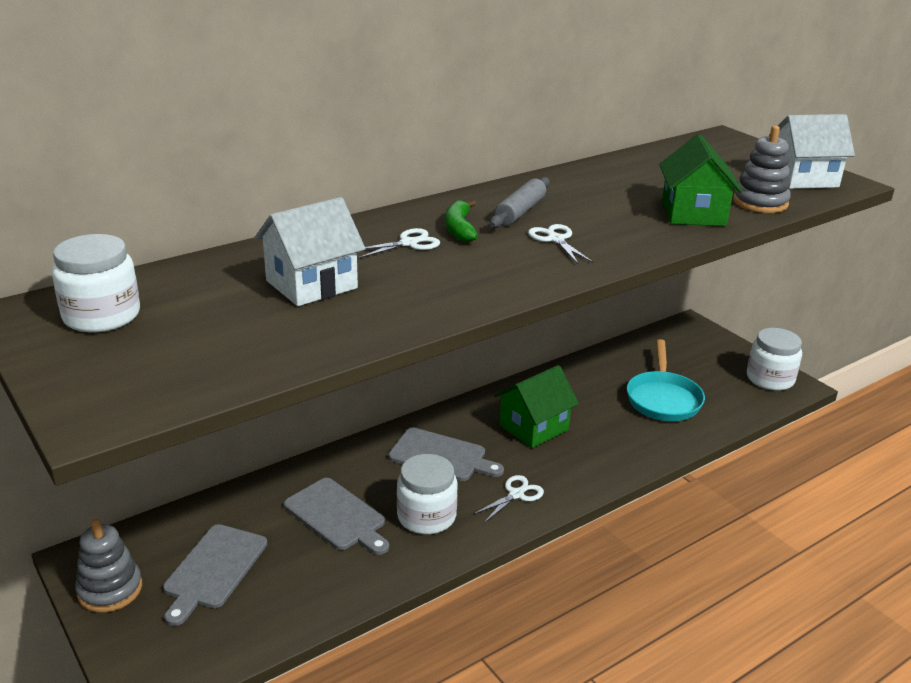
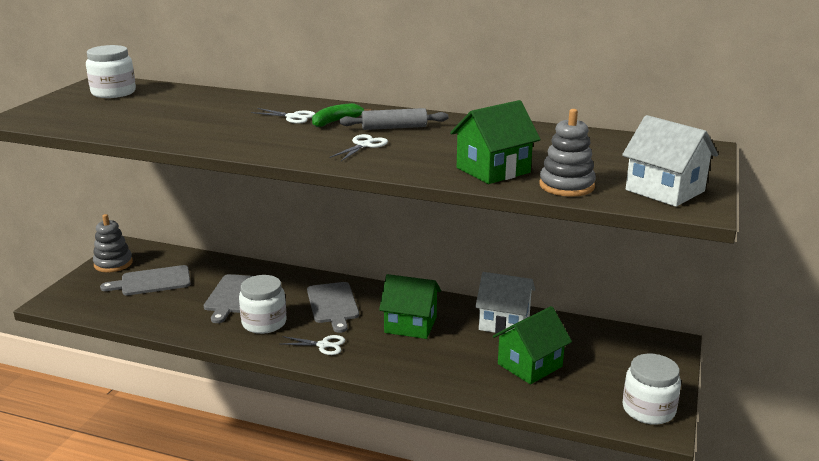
camera: 55 degrees right, 5 degrees down
white house [254,197,365,306] -> white house moved to [475,272,535,335]
turquoise pan [627,339,705,421] -> green house [493,306,572,384]

